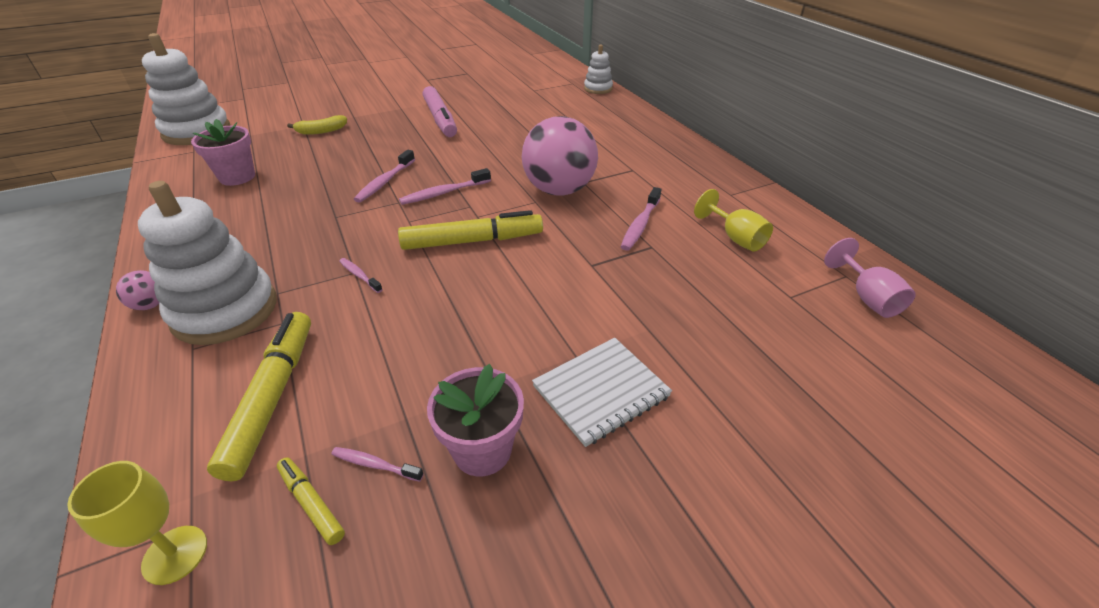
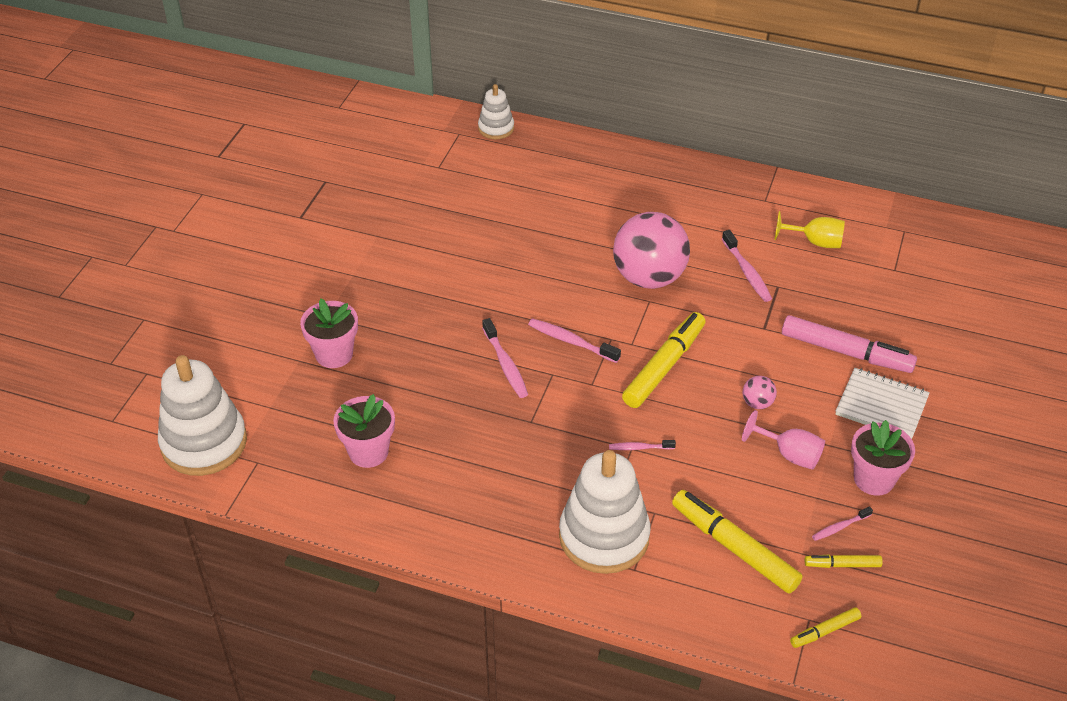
camera: 45 degrees left, 5 degrees up
yellow goblet [67,461,207,585] -> yellow marker [790,607,861,648]
pink ball [116,270,159,310] -> pink ball moved to [743,376,777,409]
yellow banana [287,115,347,135] -> pink flower pot [300,299,358,368]
pink toothbrush [399,168,491,205] -> pink toothbrush turned 105 degrees clockwise [528,318,621,363]
pink marker [423,86,457,137] -> pink marker moved to [782,315,917,373]
white notebook [532,337,672,447] -> white notebook turned 75 degrees counterclockwise [835,368,930,439]
pink goblet [824,238,916,318] -> pink goblet moved to [742,410,825,470]

